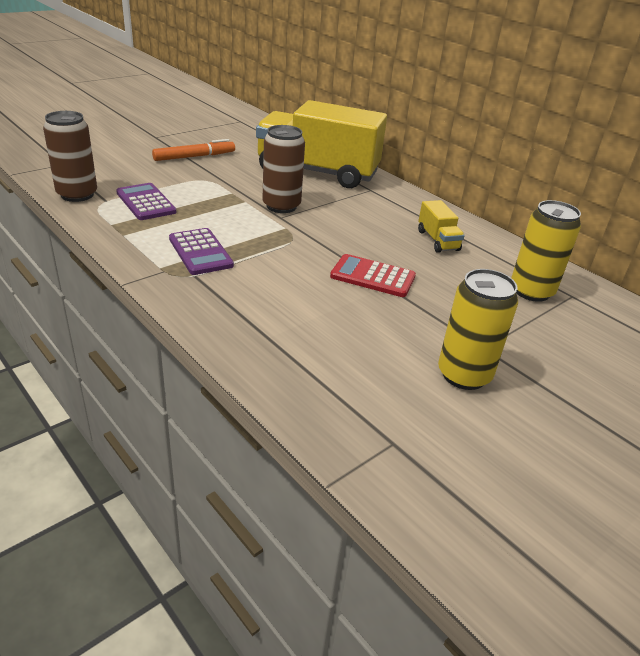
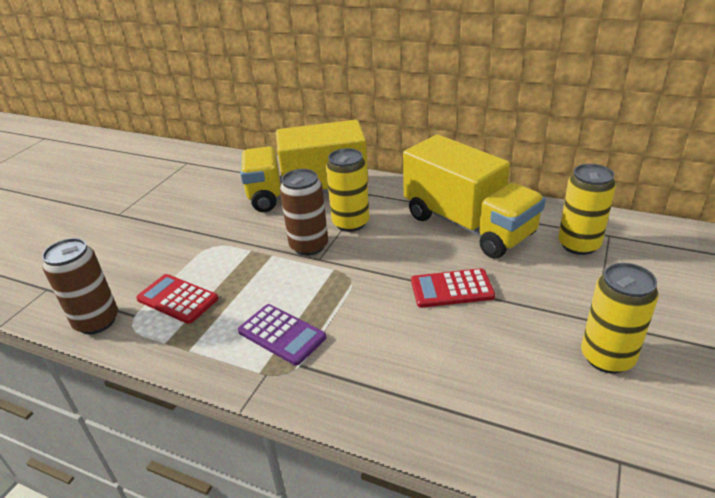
camera: 20 degrees left, 0 degrees up
purple calculator [116,183,177,220] -> red calculator [136,274,218,324]
orange marker [152,139,235,161] -> none
yellow truck [418,200,465,253] -> yellow truck [403,135,546,259], size x2.43
none -> yellow can [326,148,369,232]

